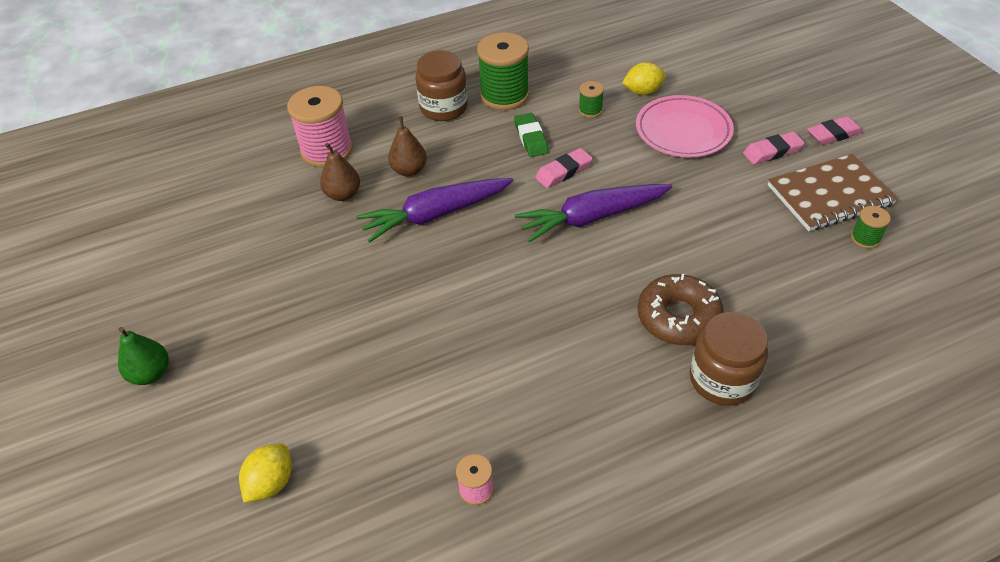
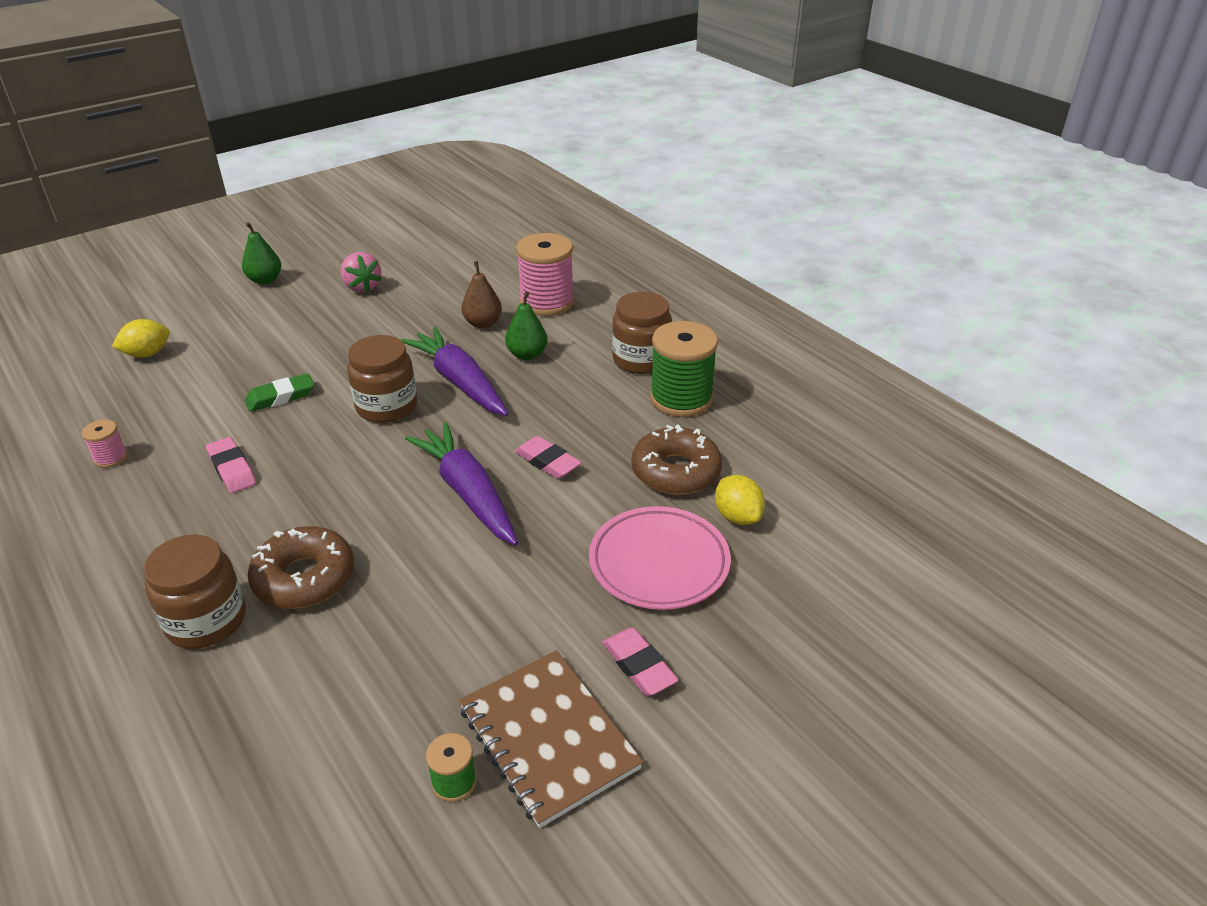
camera: 75 degrees right, 10 degrees down
yellow lemon [239,444,292,503] -> yellow lemon turned 45 degrees counterclockwise [112,319,170,358]
brown pear [388,116,427,176] -> green pear [505,291,547,360]
green eraser [514,113,549,157] -> green eraser moved to [245,373,314,412]
green spool [579,81,604,118] -> brown donut [631,424,722,495]
pink eraser [807,116,863,145] -> pink eraser moved to [206,437,256,493]
none -> pink strawberry [340,252,381,292]
none -> brown jar [347,335,417,423]

